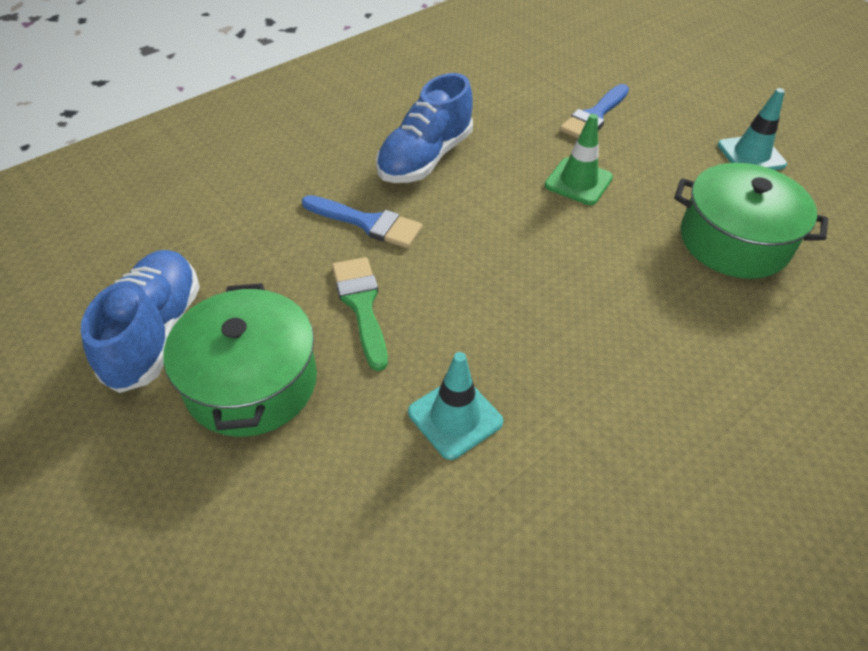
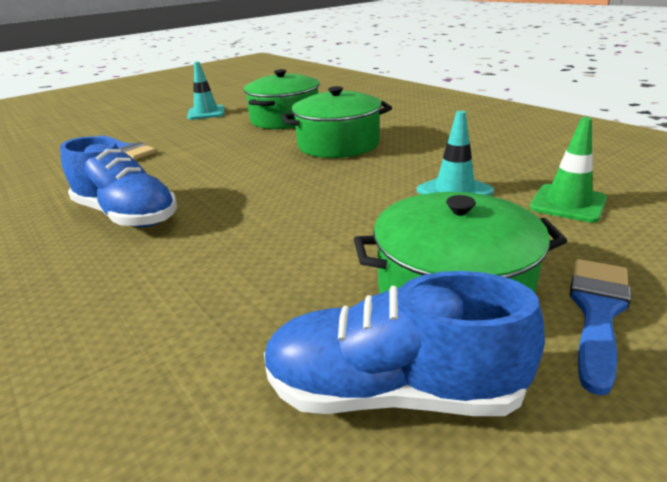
camera: 85 degrees left, 20 degrees down
blue brush [302,195,423,248] -> blue brush moved to [570,259,631,396]
green brush [332,257,388,371] -> none
green traffic cone [545,114,613,205] -> green traffic cone moved to [530,117,607,223]
none -> green pot [281,86,392,158]

